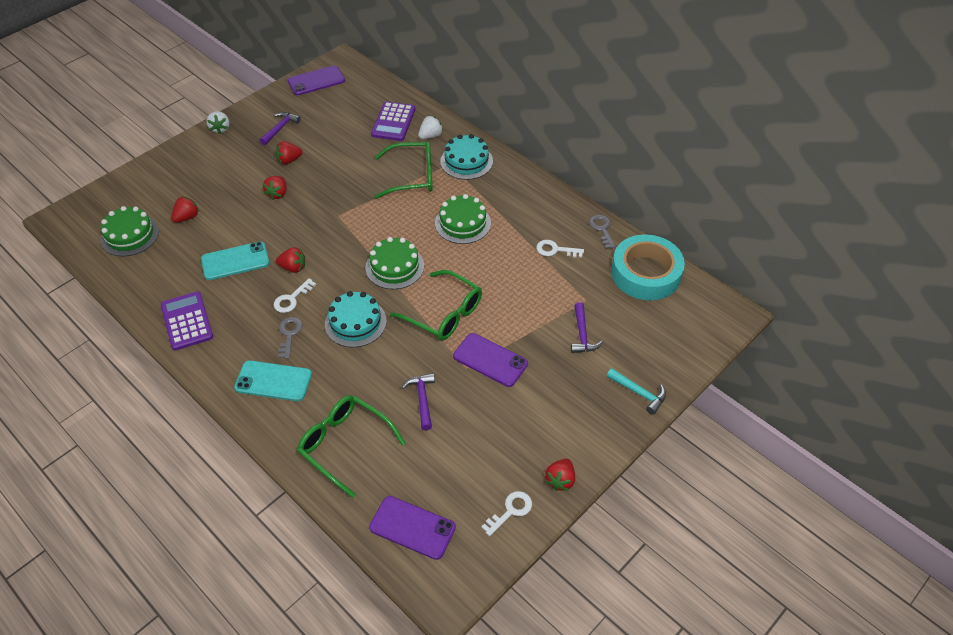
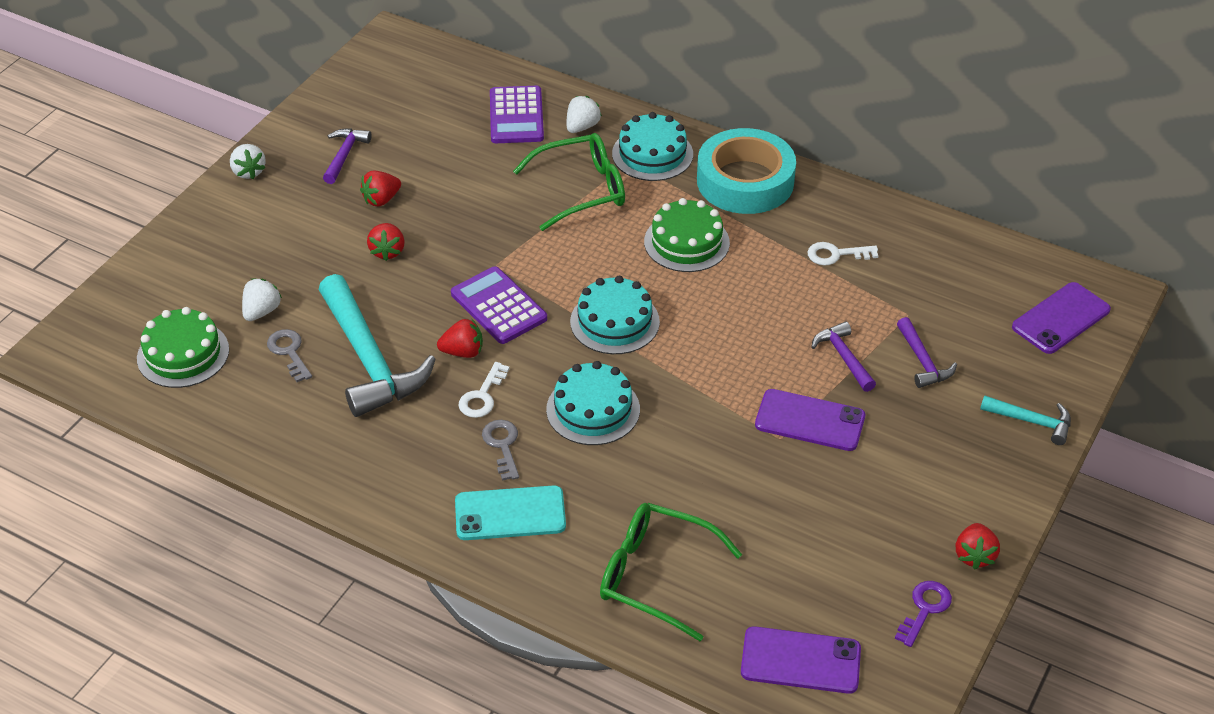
camera: 15 degrees left, 5 degrees down
purple calculator [161,291,213,351] -> purple calculator moved to [451,266,547,344]
red strawberry [171,196,199,223] -> white strawberry [242,279,282,321]
turquoise phone [201,241,269,280] -> turquoise hammer [319,274,436,417]
purple phone [288,65,345,95] -> purple phone moved to [1012,282,1111,354]
green cake [366,237,424,289] -> turquoise cake [570,276,660,354]
green glasses [390,270,482,341] -> none
purple hammer [402,373,435,430] -> purple hammer moved to [811,321,876,392]
white key [481,491,532,536] -> purple key [895,581,952,647]
grey key [589,215,615,249] -> grey key moved to [267,329,312,382]
turquoise tape [611,234,685,300] -> turquoise tape moved to [697,128,796,214]

